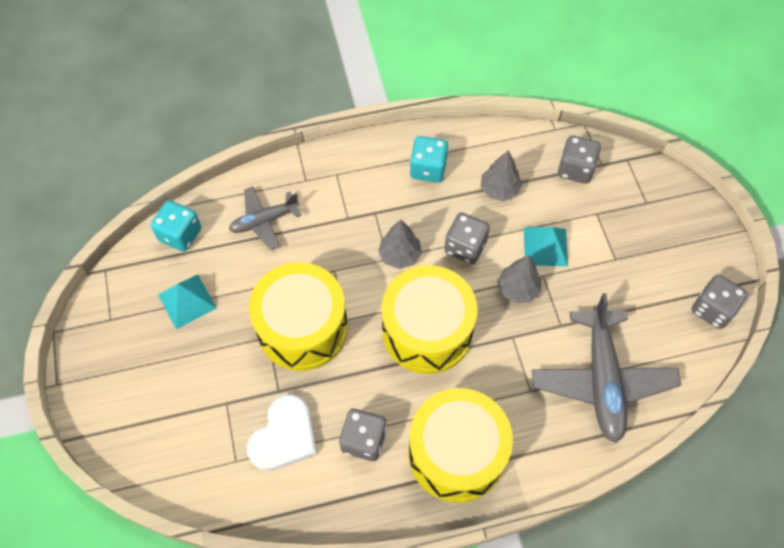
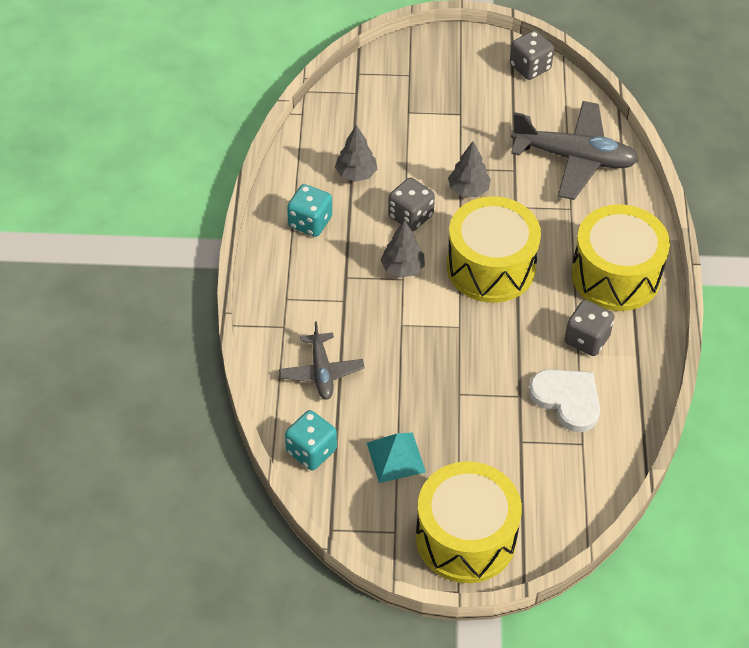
camera: 75 degrees left, 10 degrees down
yellow drum [249,262,348,371] -> yellow drum moved to [416,461,522,583]
turquoise pyramid [524,227,568,267] -> none
grey dice [558,135,601,184] -> none

